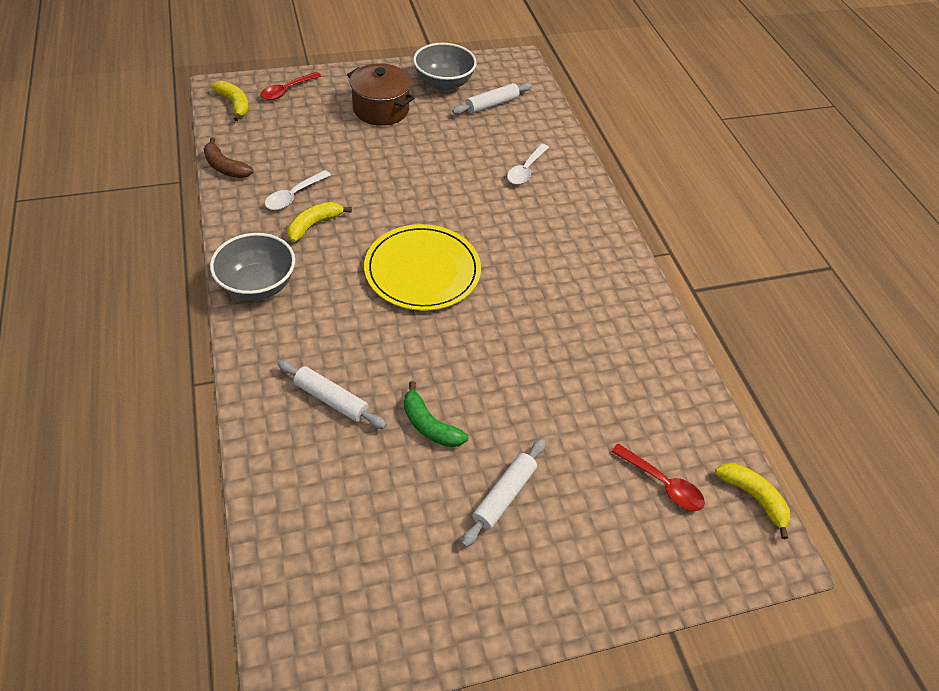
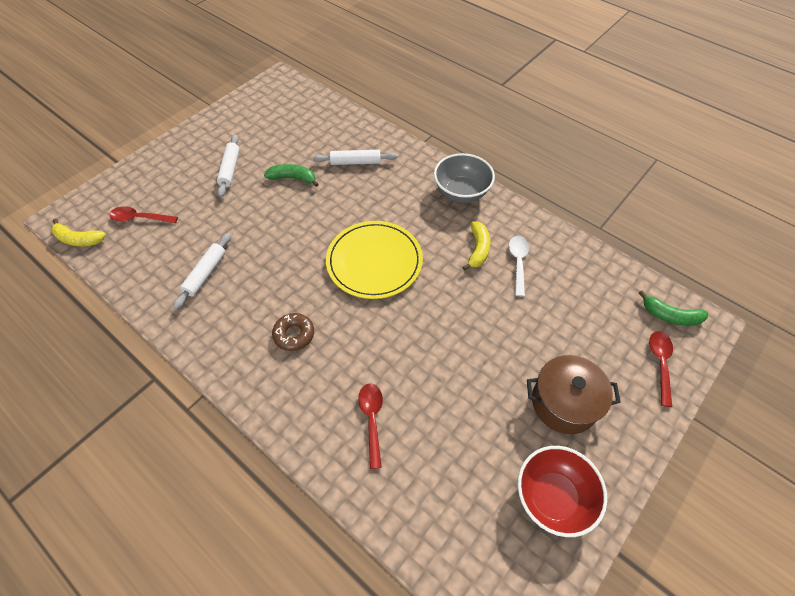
camera: 150 degrees right, 5 degrees up
brown banana [203,137,253,178] -> none
yellow banana [212,81,249,121] -> green banana [639,291,708,326]
grey bowl [413,43,477,91] -> red bowl [518,446,607,537]
white rolling pin [452,83,532,115] -> white rolling pin moved to [173,233,231,310]
white spoon [507,144,549,184] -> red spoon [358,383,383,469]
none -> brown donut [272,313,314,351]

